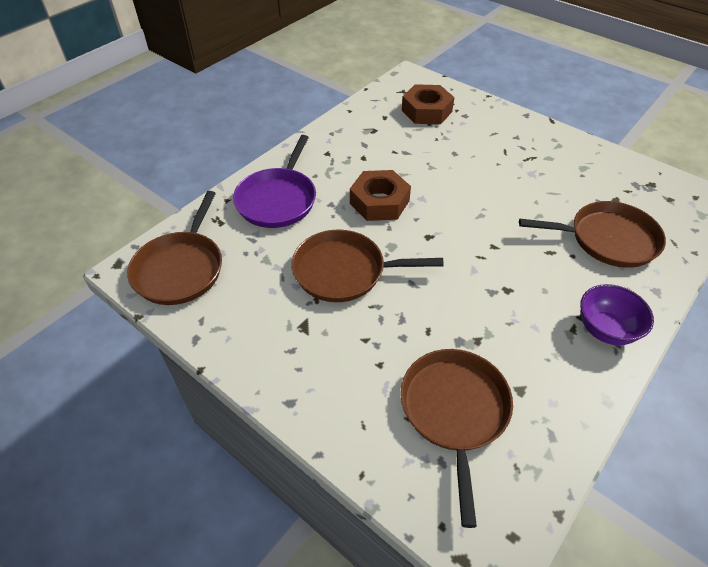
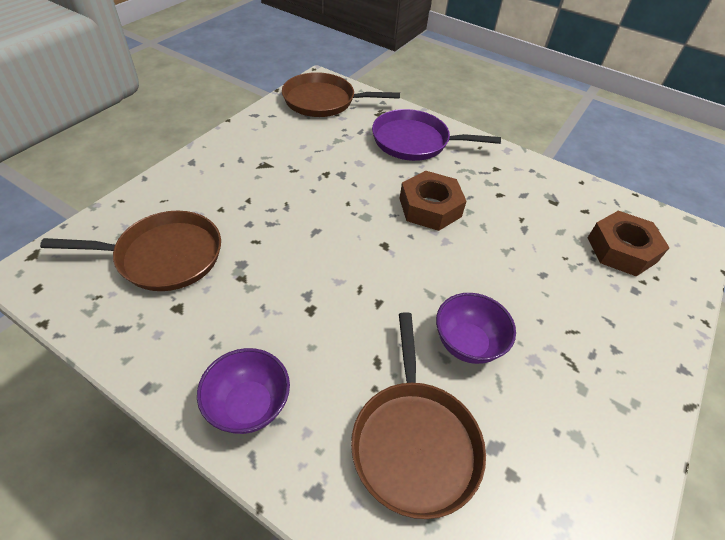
camera: 80 degrees right, 0 degrees up
brown pan [291,230,444,302] -> none
none -> purple bowl [436,293,516,364]

